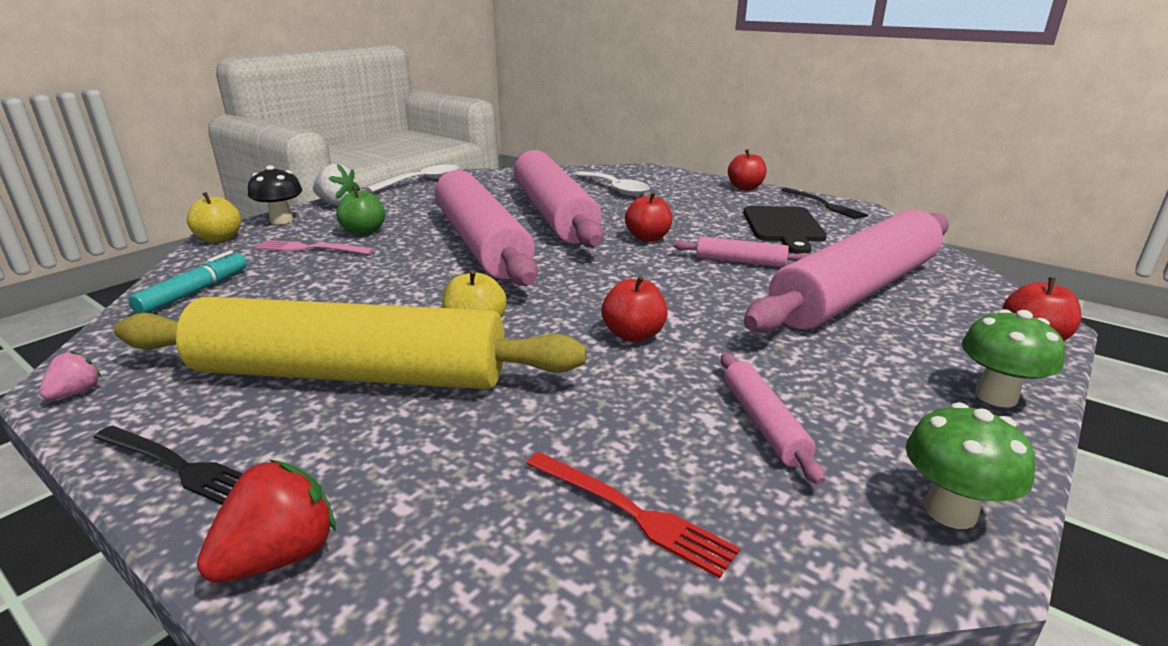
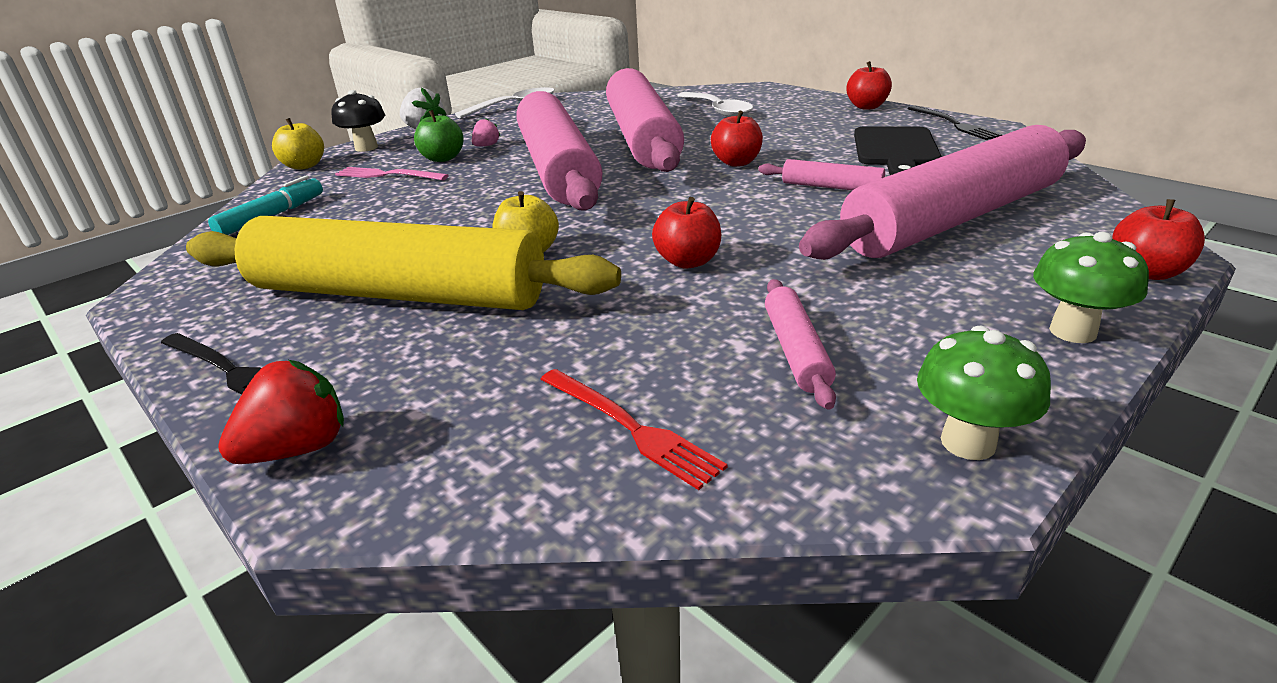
camera: 10 degrees right, 5 degrees up
pink strawberry [39,351,101,400] -> pink strawberry moved to [472,118,500,146]

